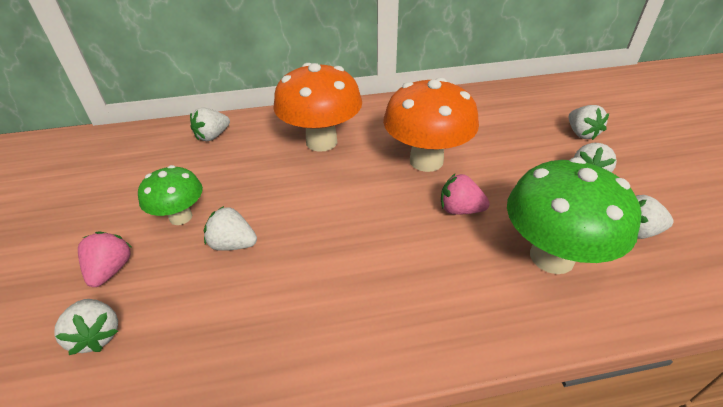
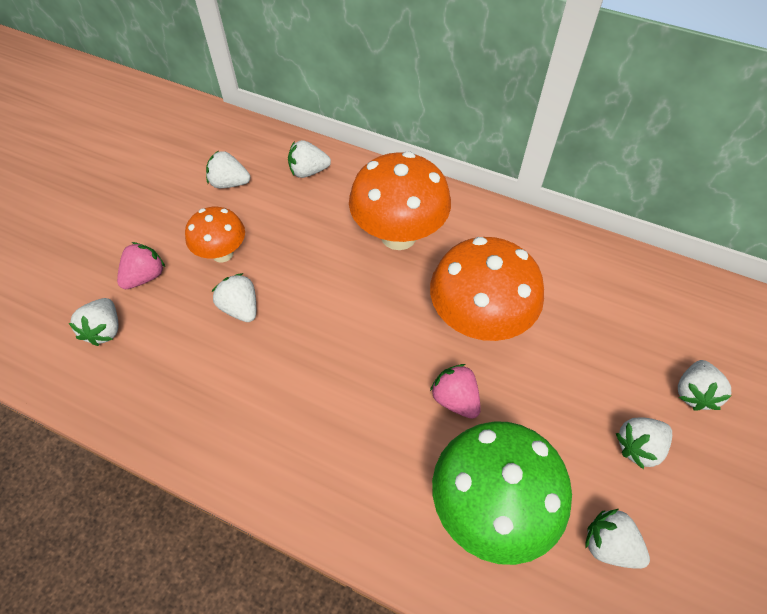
camera: 35 degrees right, 15 degrees up
green mushroom [138,165,203,225] -> orange mushroom [185,207,245,263]
none -> white strawberry [206,150,250,188]

